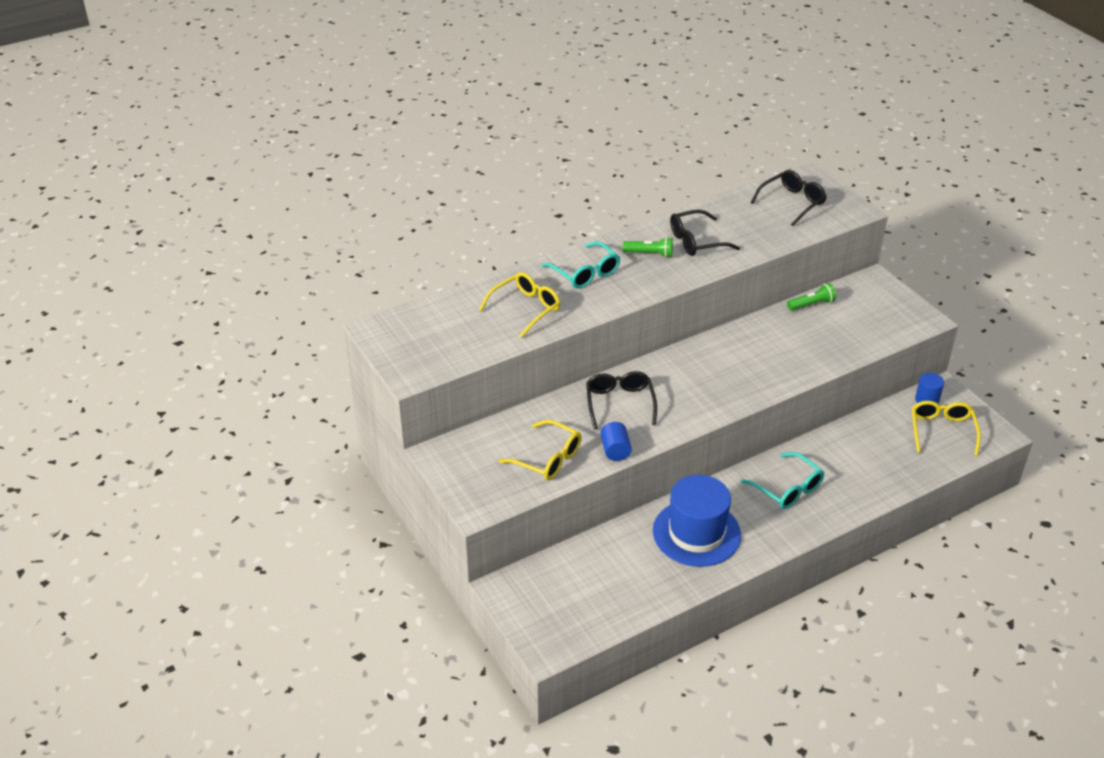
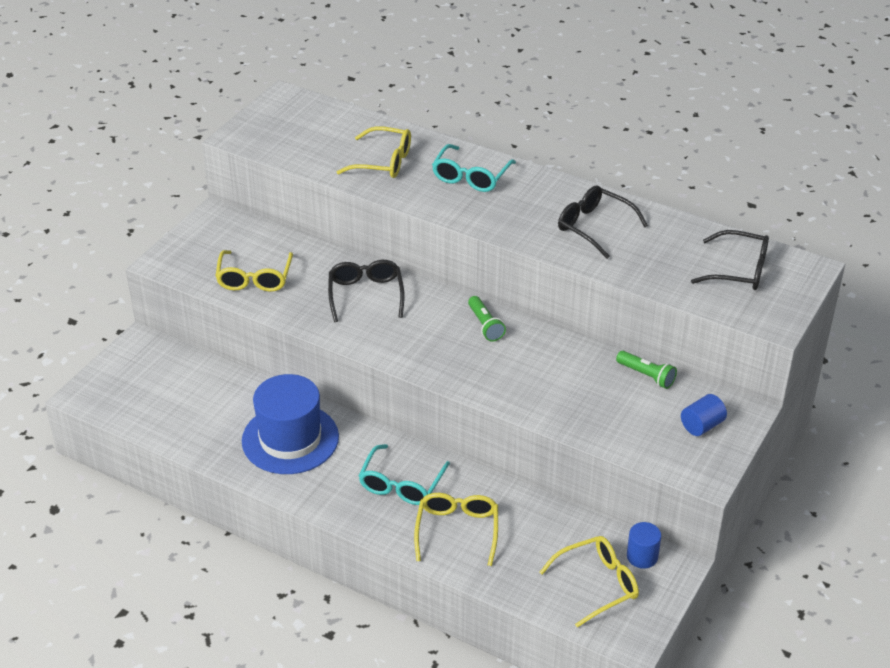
camera: 60 degrees right, 0 degrees up
black glasses [586,371,657,430] -> black glasses turned 60 degrees counterclockwise [328,260,404,322]
blue cylinder [600,422,632,461] -> blue cylinder moved to [681,394,727,436]
green flashlight [623,237,673,258] -> green flashlight moved to [468,296,506,341]
none -> yellow glasses [414,493,498,566]

